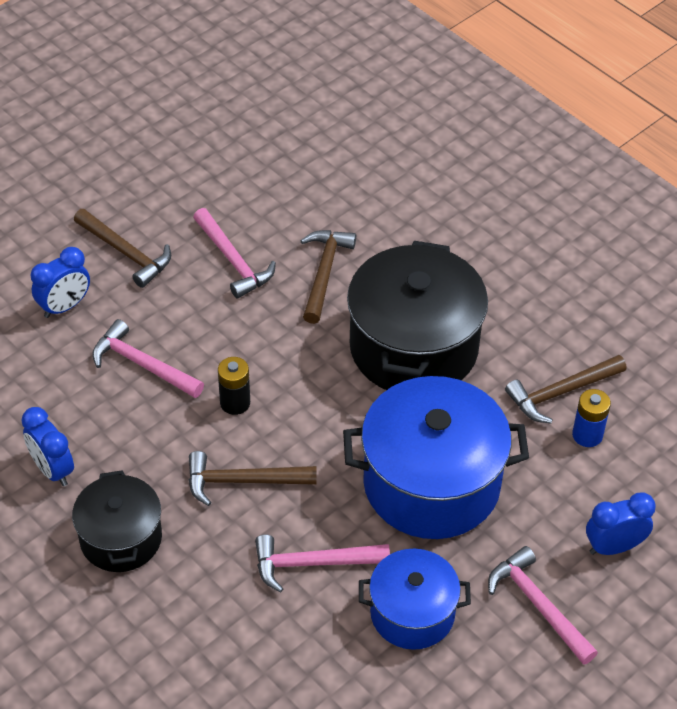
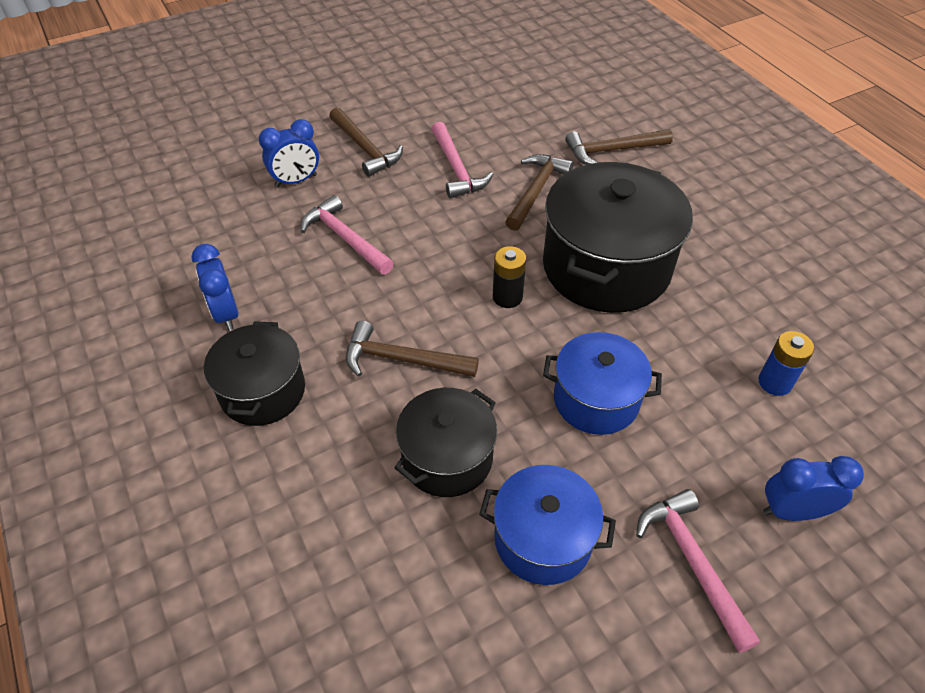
camera: 15 degrees right, 0 degrees up
black battery [218,357,250,415] -> black battery moved to [493,246,526,308]
pink hammer [255,534,390,592] -> black pot [394,388,497,497]
blue pot [343,376,529,539] -> blue pot [543,332,662,435], size x0.58
brown hammer [505,355,626,424] -> brown hammer moved to [565,129,673,165]

